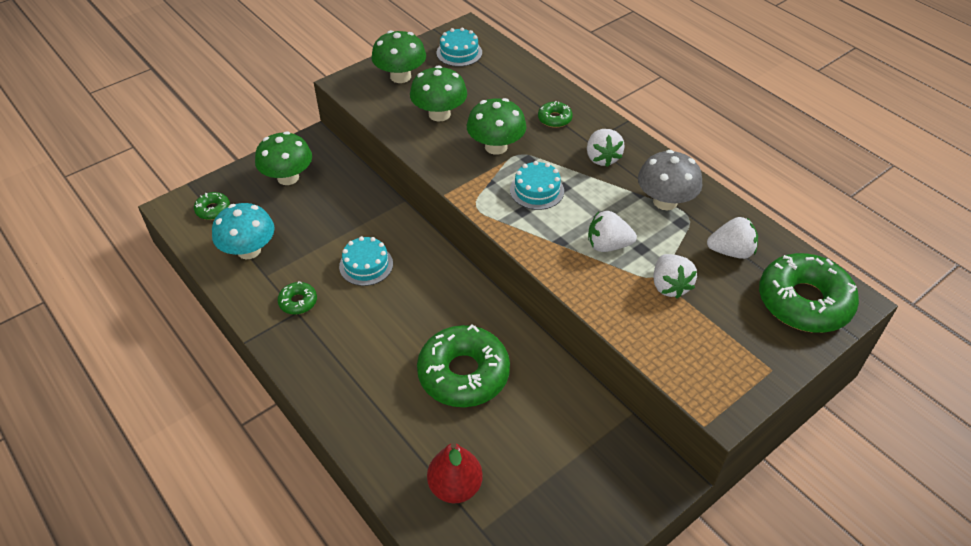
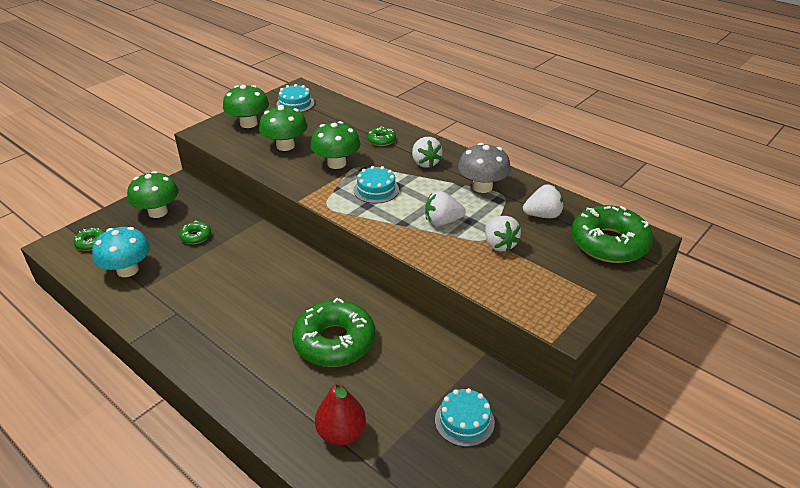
camera: 10 degrees left, 10 degrees down
green donut [277,281,317,315] -> green donut moved to [179,221,211,244]
turquoise cake [339,236,393,286] -> turquoise cake moved to [435,388,495,447]

